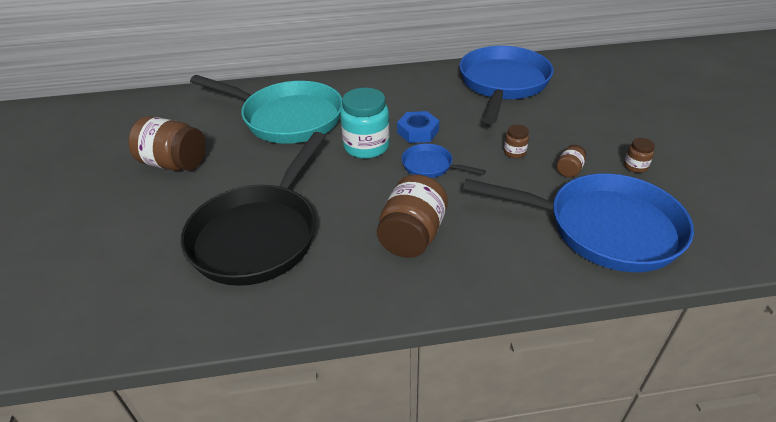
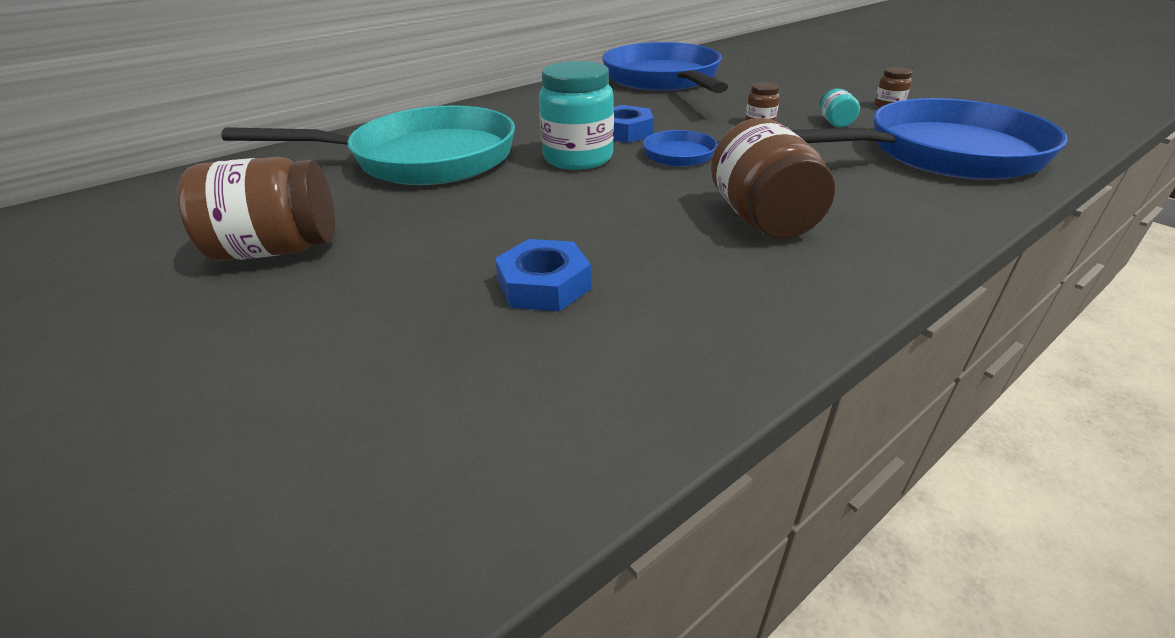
camera: 30 degrees left, 5 degrees down
black pan [181,132,326,286] -> blue nut [495,239,591,312]
brown jar [556,145,586,177] -> turquoise jar [820,88,860,127]

